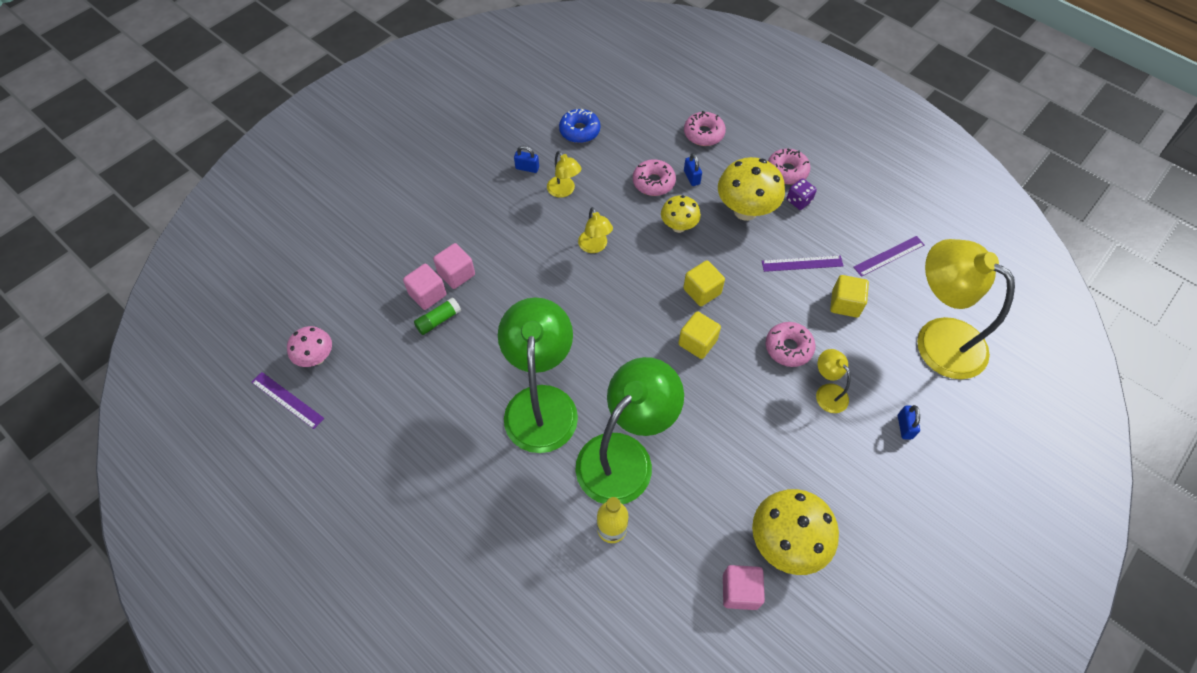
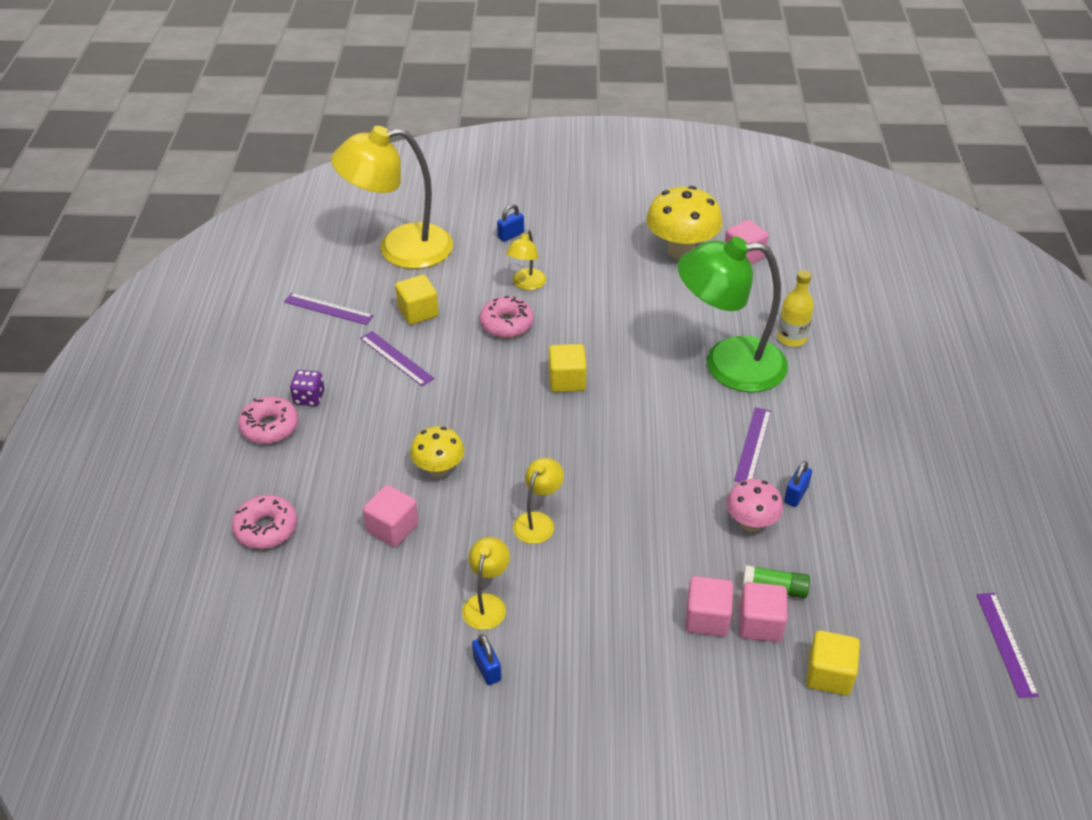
camera: 130 degrees left, 15 degrees down
pink mushroom [287,326,332,367] -> pink mushroom moved to [726,479,783,532]
green lamp [498,297,578,453] -> purple ruler [734,407,771,482]
blue donut [559,109,600,143] -> none
pink donut [633,159,676,196] -> pink cube [363,485,419,547]
yellow cube [683,260,725,306] -> yellow cube moved to [806,630,860,695]
blue padlock [684,153,702,186] -> blue padlock moved to [784,461,812,507]
yellow mushroom [718,157,785,221] -> none
yellow lamp [917,239,1015,379] -> yellow lamp turned 75 degrees clockwise [331,126,453,269]

